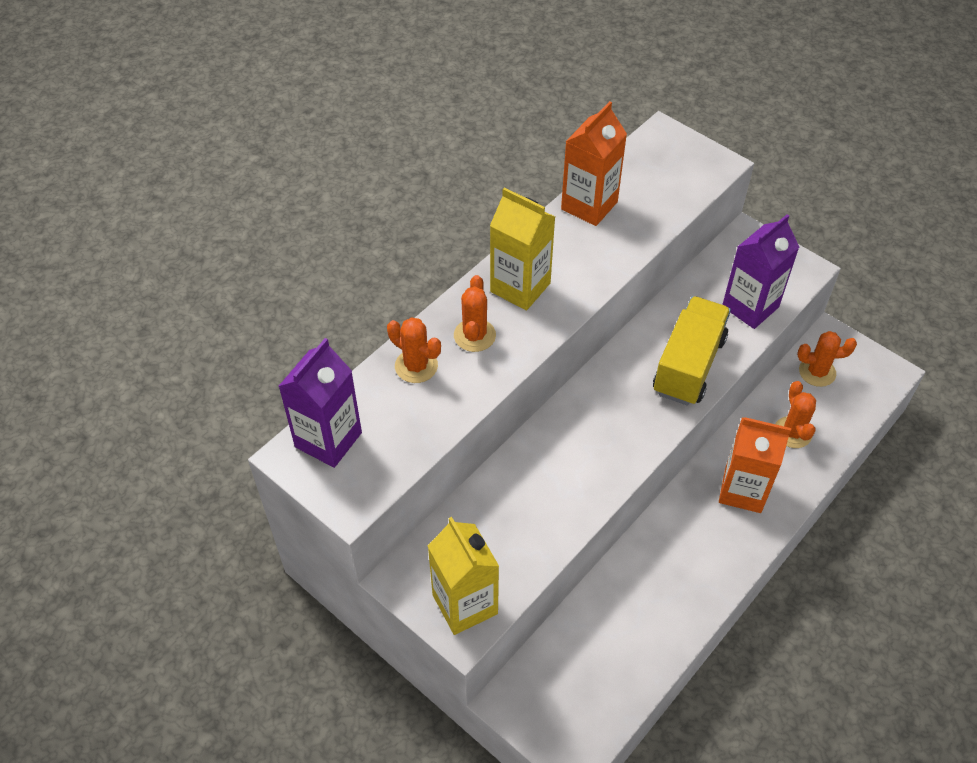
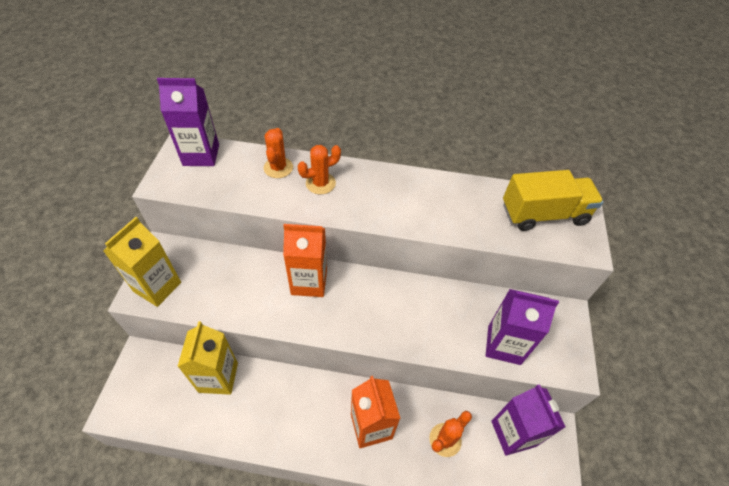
camera: 55 degrees right, 0 degrees up
yellow carton [490,187,555,310] -> yellow carton moved to [177,321,238,395]
orange carton [561,101,627,226] -> orange carton moved to [283,224,327,297]
yellow truck [653,296,731,406] -> yellow truck moved to [503,170,604,231]
orange cactus [797,331,857,387] -> purple carton [491,384,565,456]

